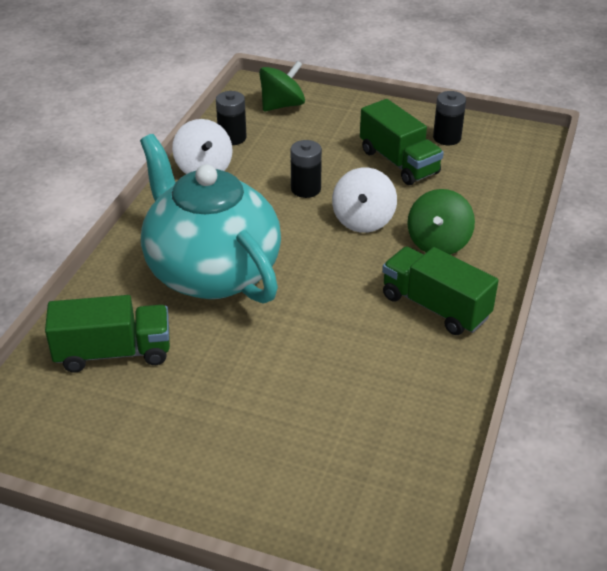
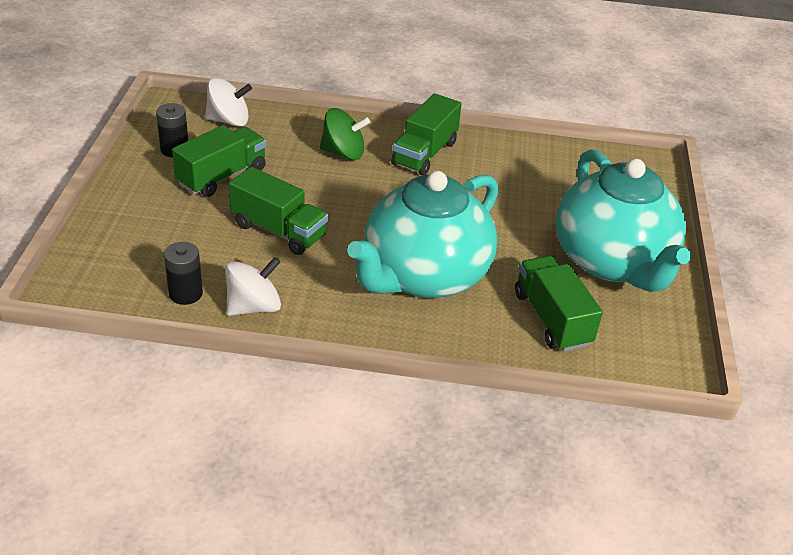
camera: 105 degrees left, 0 degrees up
green spinning top [259,61,305,111] -> none
black battery [290,140,322,198] -> green truck [229,167,328,255]
white spinning top [332,167,397,233] -> white spinning top moved to [205,78,252,127]
none -> turquoise teapot [556,149,691,292]

